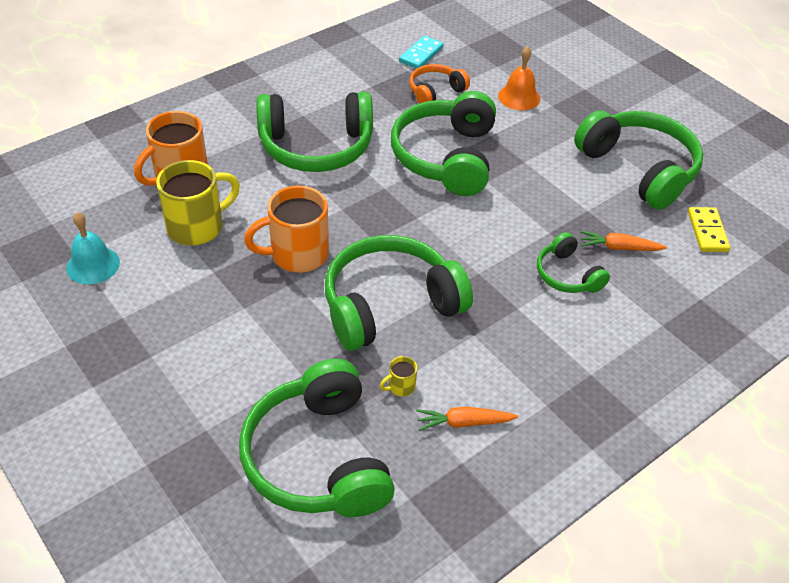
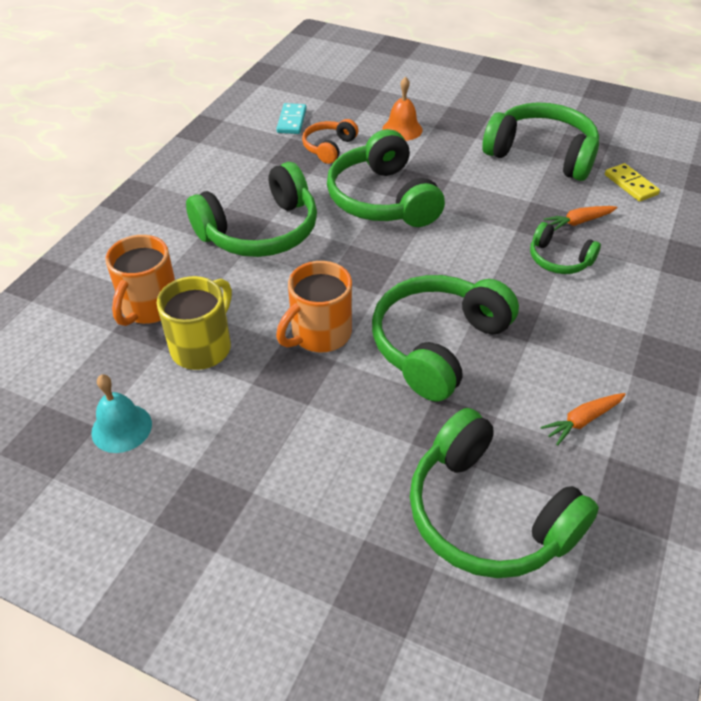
camera: 25 degrees left, 0 degrees up
yellow mug [380,356,417,396] -> none

